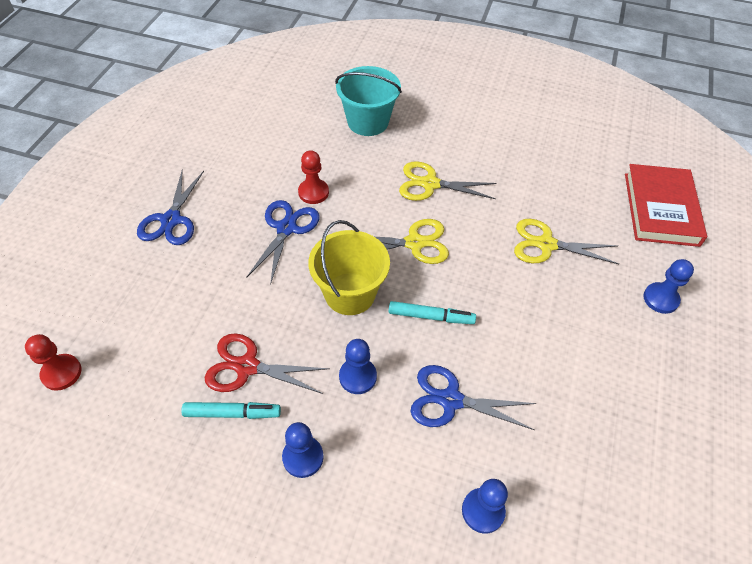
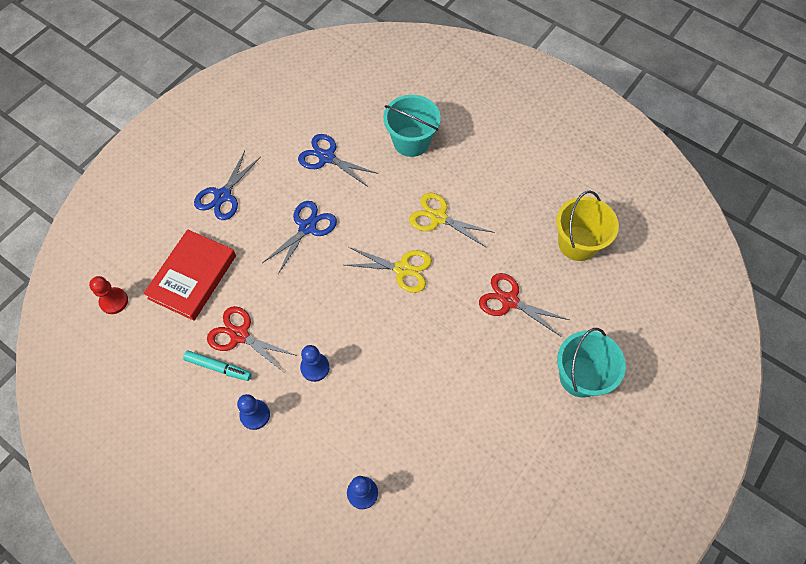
camera: 20 degrees right, 10 degrees up
red pawn [298,150,329,204] -> none
yellow bucket [308,220,390,315] -> yellow bucket moved to [556,191,619,261]
turquoise marker [388,301,476,324] -> none
blue scissors [410,365,536,430] -> blue scissors moved to [298,134,378,187]
yellow scissors [514,219,619,264] -> red scissors [479,273,569,337]
red book [625,164,707,247] -> red book moved to [143,229,236,321]
blue pawn [643,259,694,314] -> turquoise bucket [557,328,626,398]

